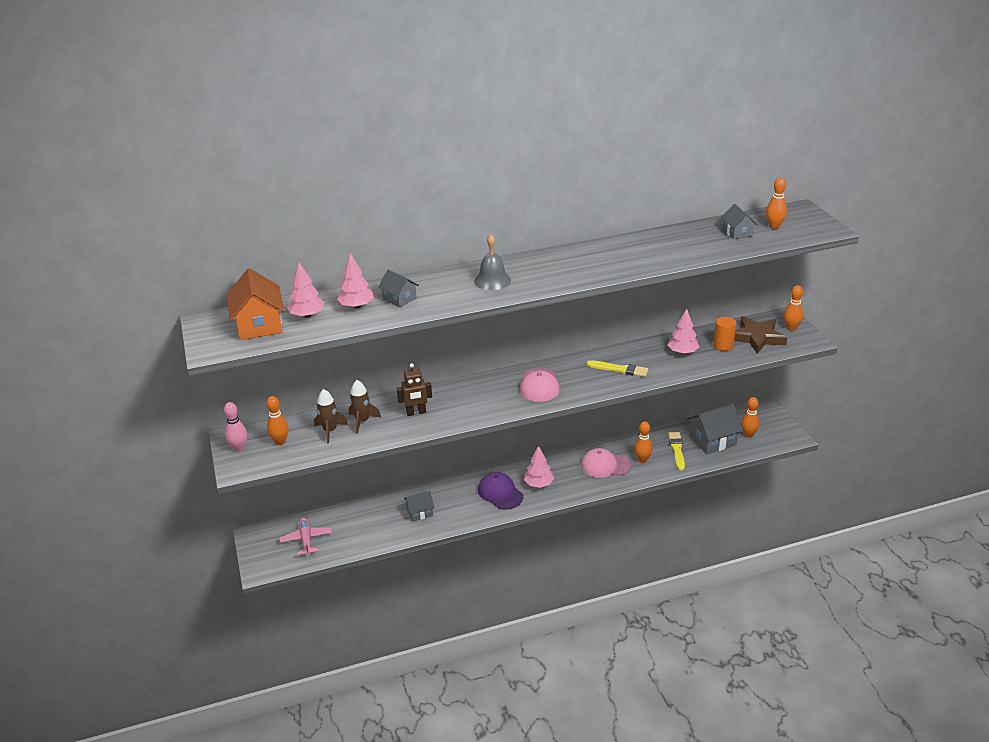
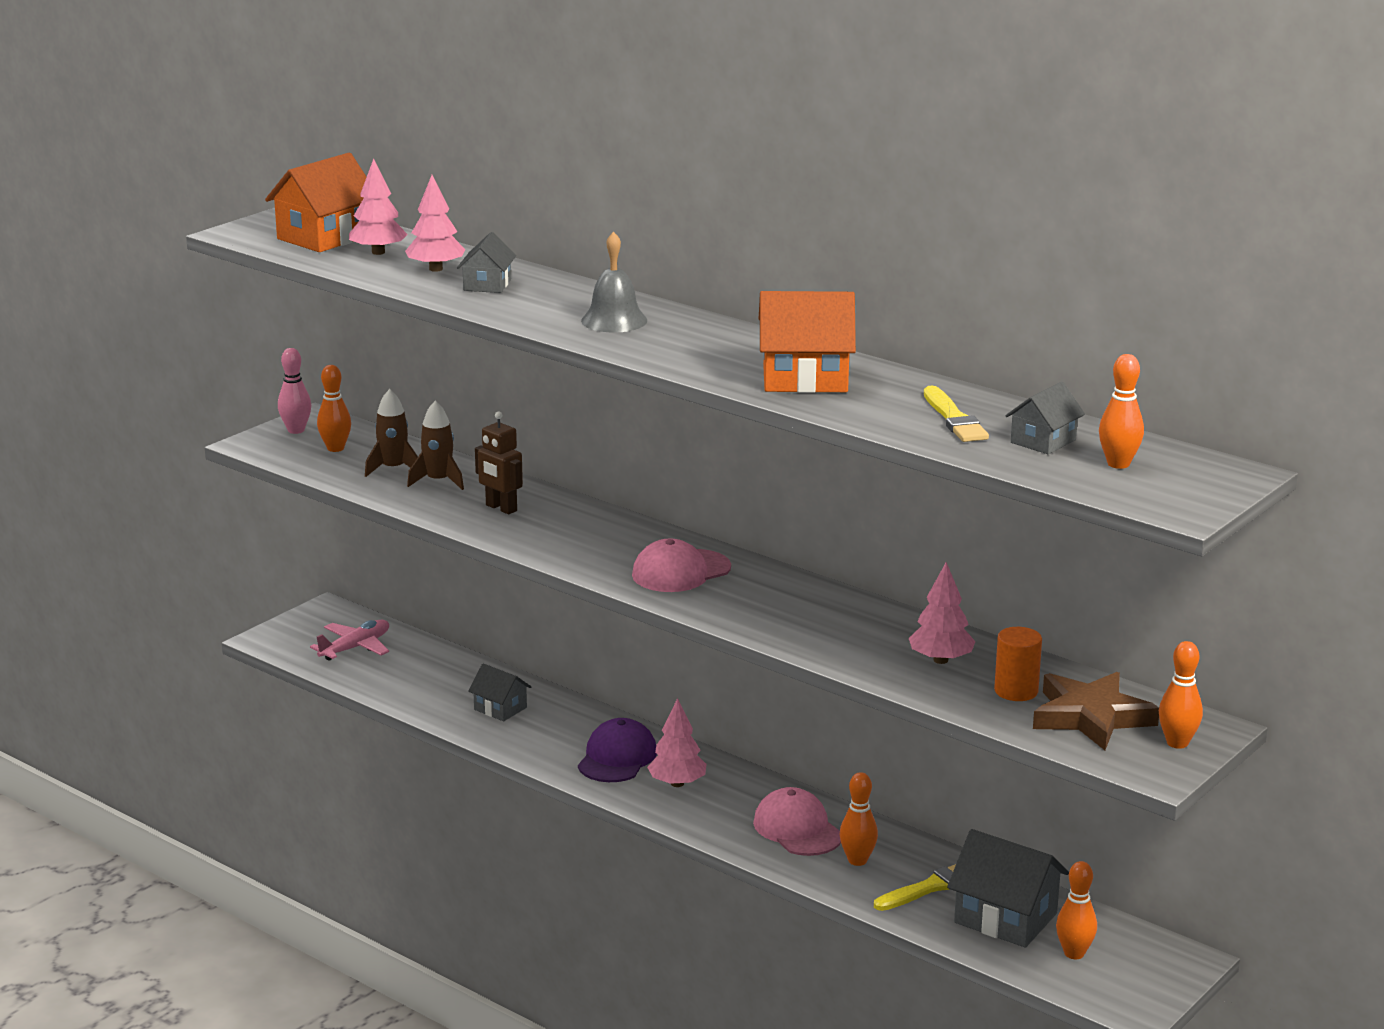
camera: 55 degrees right, 10 degrees down
yellow brush [586,360,648,377] -> yellow brush moved to [924,386,989,442]
none -> orange house [759,291,856,393]

